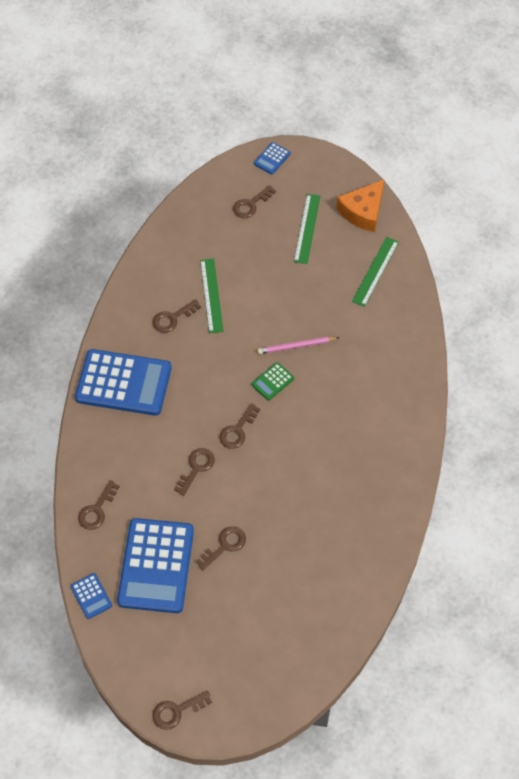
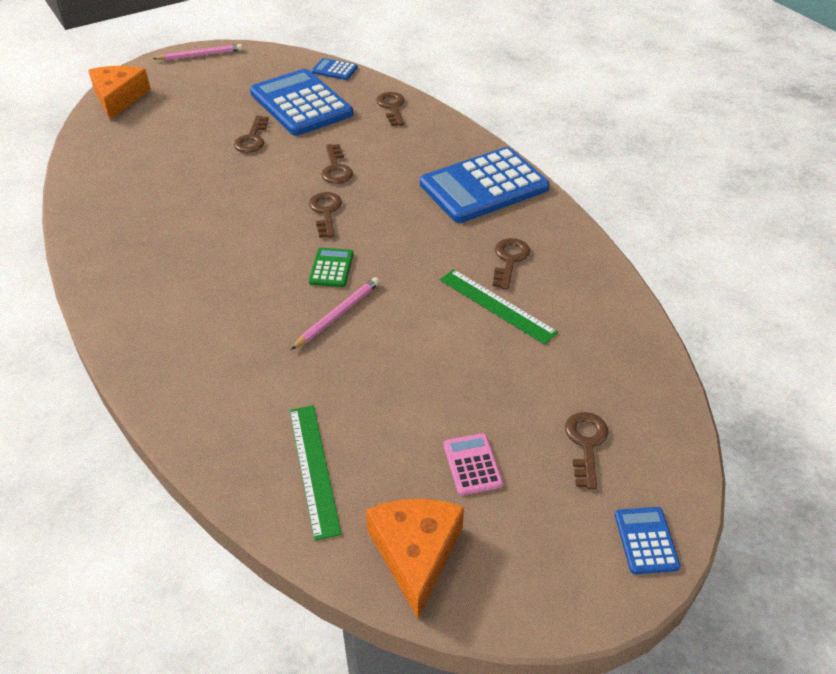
camera: 140 degrees right, 15 degrees down
brown key [153,690,212,730] -> pink pencil [153,44,243,60]
green ruler [294,194,320,264] -> pink calculator [444,433,503,495]
none -> orange cheese [88,66,151,120]

